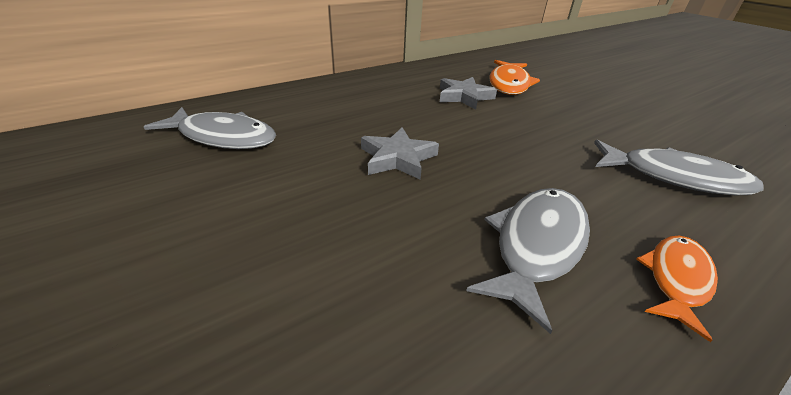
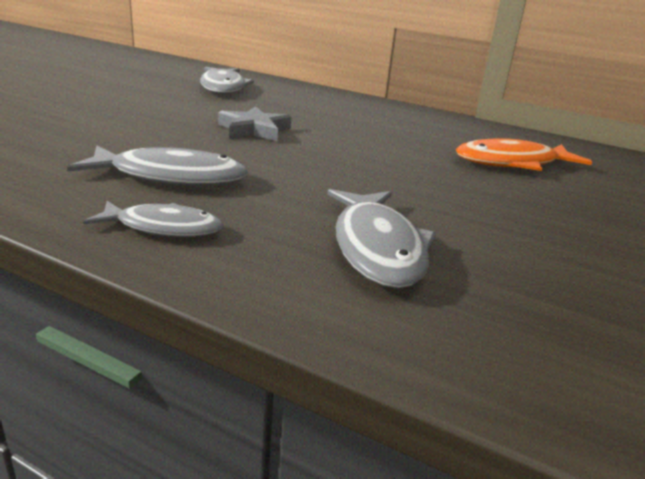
camera: 60 degrees right, 10 degrees down
grey star [440,77,497,109] -> none
orange fish [636,236,718,342] -> grey fish [83,201,223,237]

